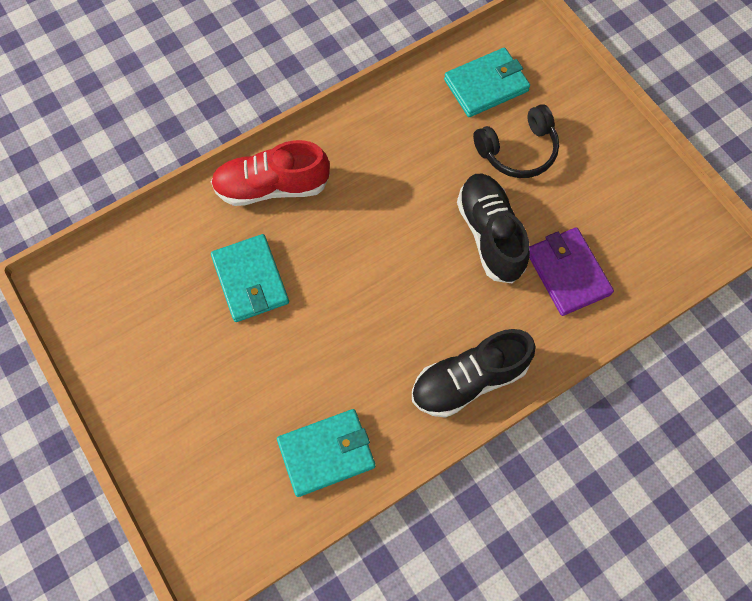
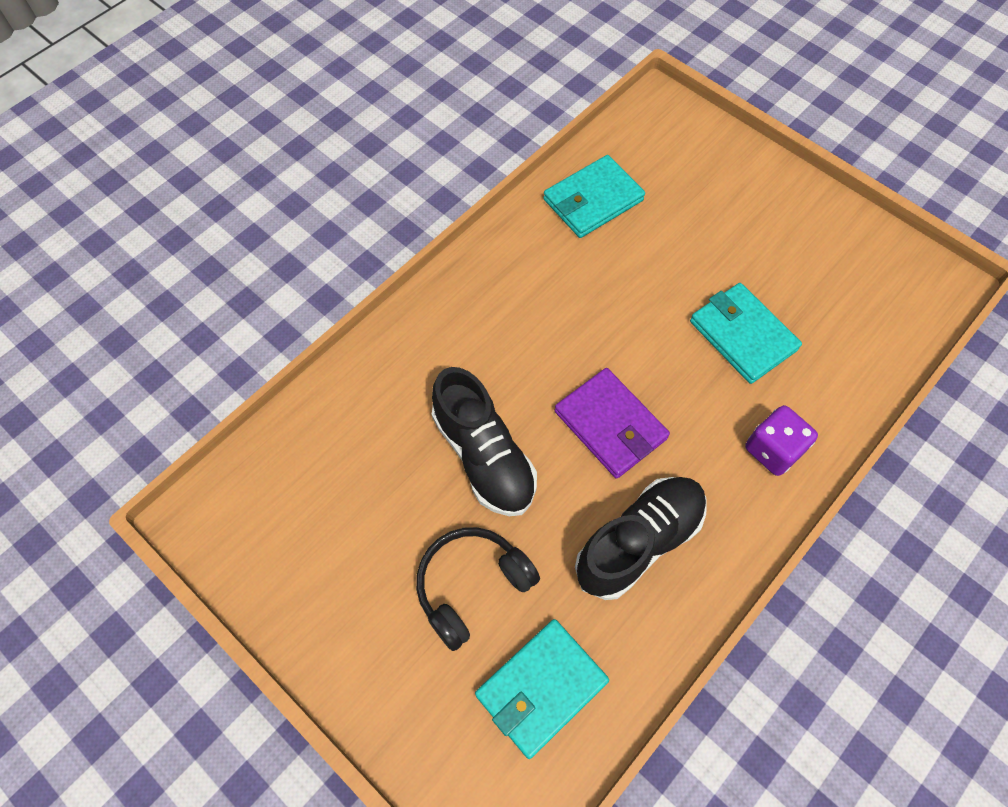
camera: 165 degrees right, 5 degrees down
red shoe [211,140,330,206] -> purple dice [745,405,818,476]
black shoe [412,329,536,418] -> black shoe moved to [575,477,706,600]
purple wallet [529,227,614,316] -> purple wallet moved to [555,368,670,479]

